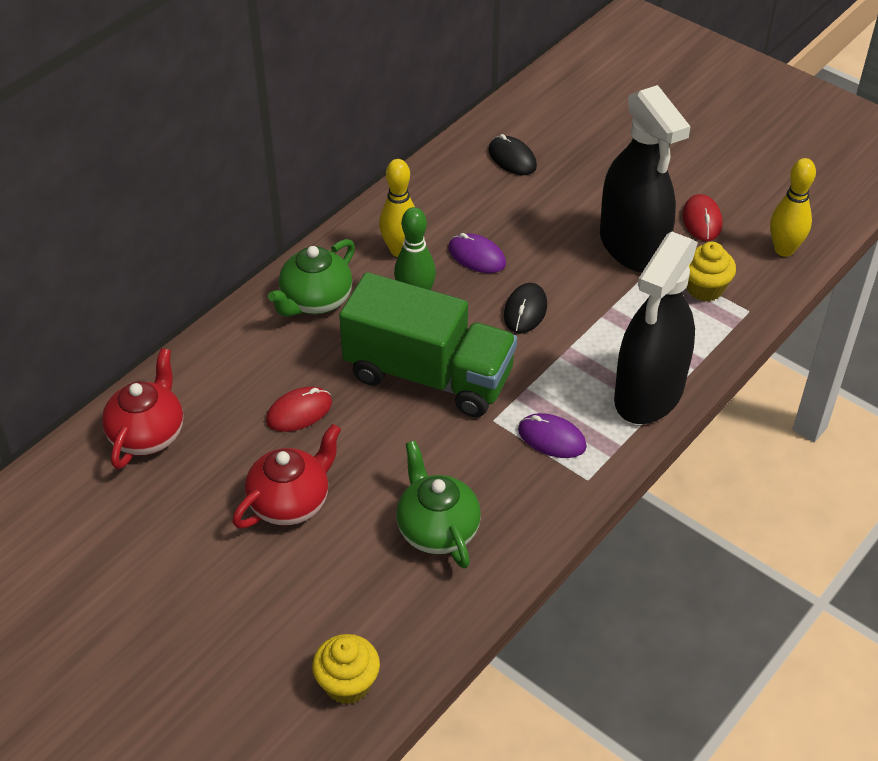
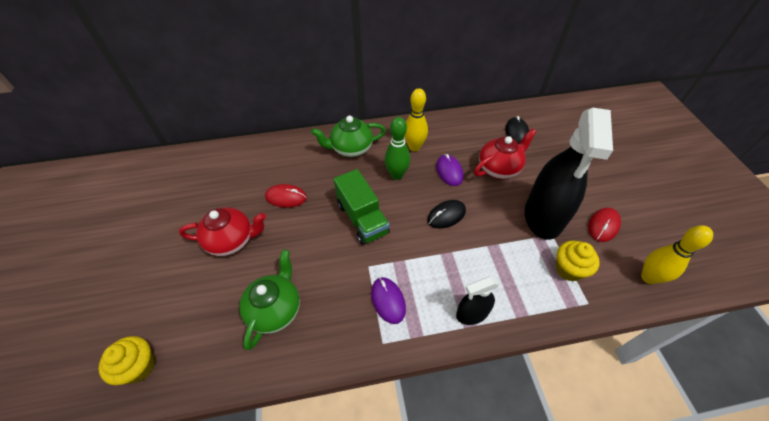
camera: 40 degrees right, 5 degrees up
red teapot [102,348,183,469] -> red teapot moved to [474,128,536,179]
green truck [339,272,517,417] -> green truck [334,169,390,245], size x0.65
black spray bottle [614,231,698,424] -> black spray bottle [456,276,499,325], size x0.49

